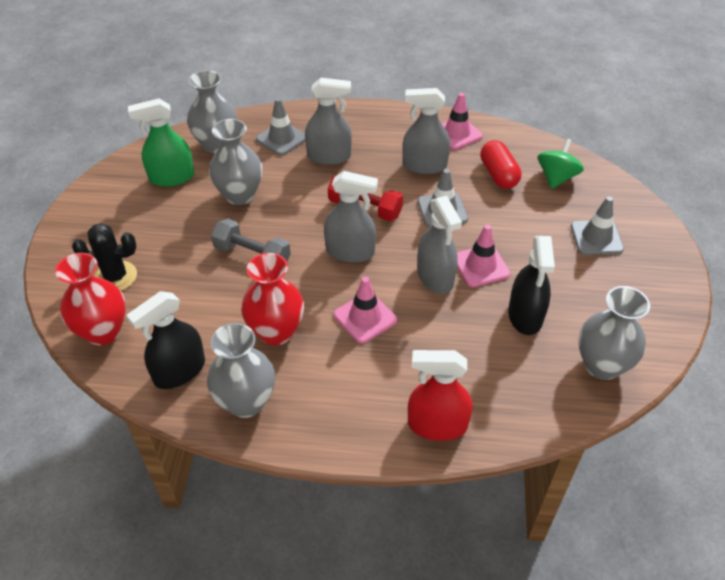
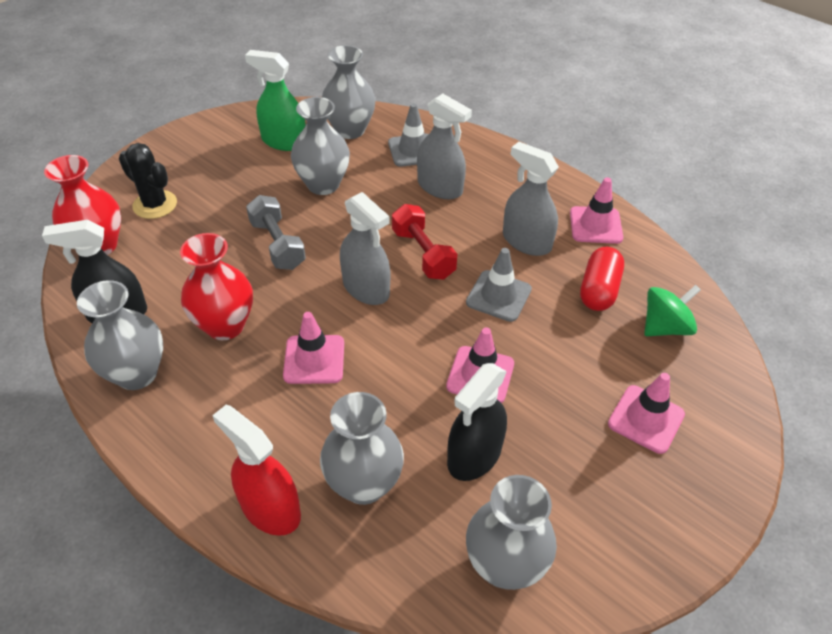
camera: 35 degrees right, 0 degrees up
grey spray bottle [417,196,462,294] -> none
grey traffic cone [571,196,624,255] -> pink traffic cone [608,373,685,454]
none -> grey vase [320,392,404,505]

